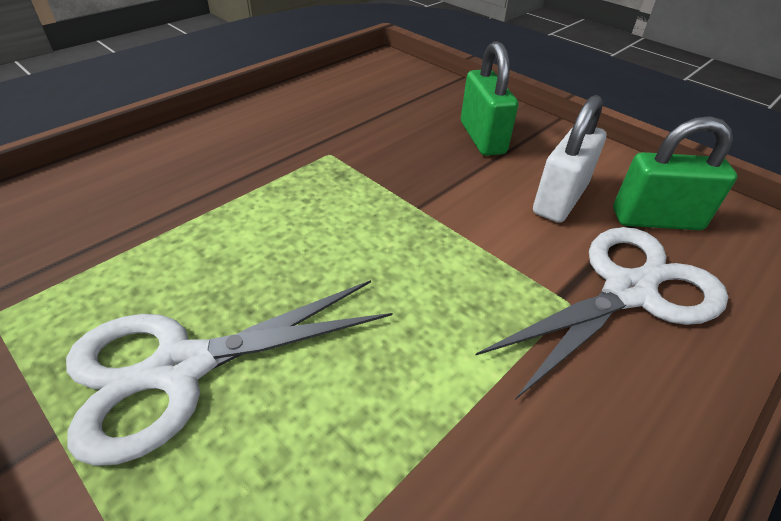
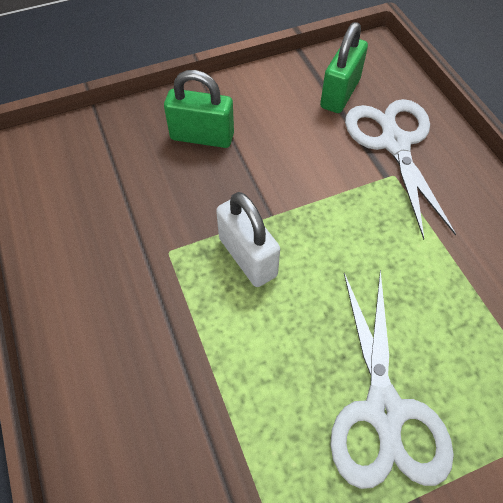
camera: 65 degrees left, 15 degrees up
white padlock [533,95,607,223] -> white padlock moved to [216,192,280,287]

